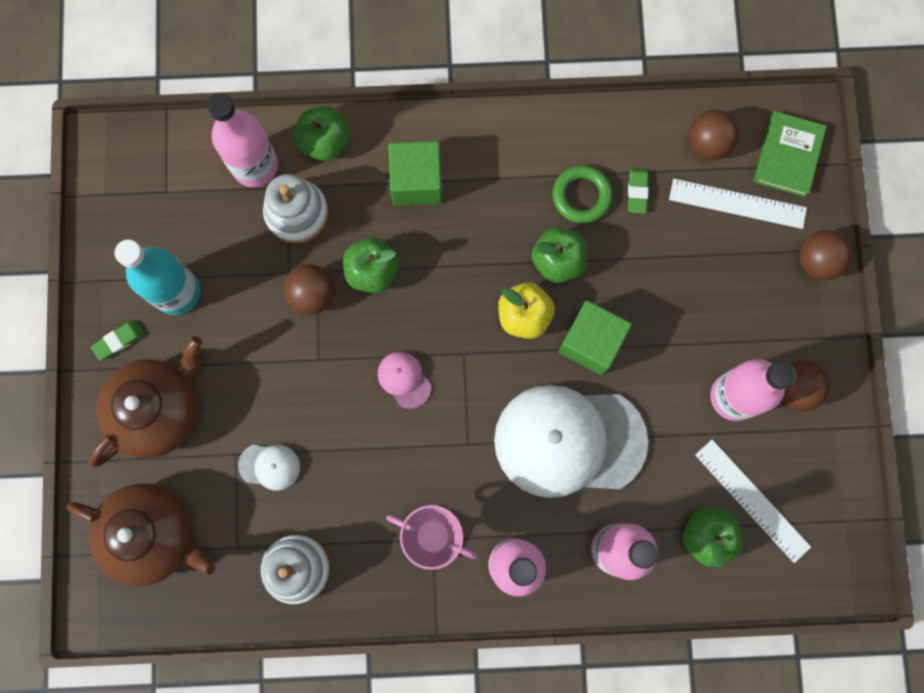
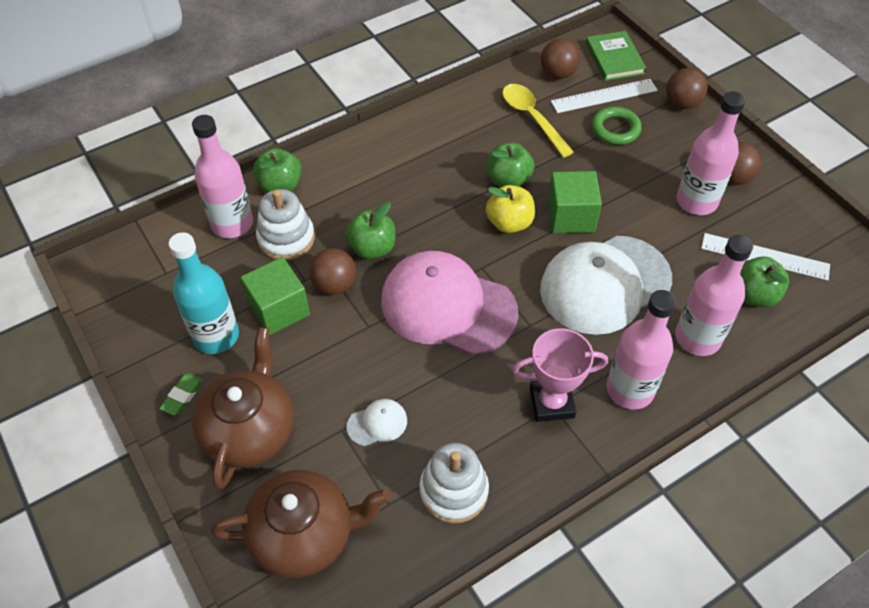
camera: 30 degrees left, 25 degrees down
pink cap [378,352,431,409] -> pink cap [381,251,518,355], size x2.48
green cube [388,141,442,206] -> green cube moved to [240,257,310,335]
green ring [552,165,613,224] -> green ring moved to [592,107,642,145]
green eraser [628,168,649,213] -> yellow spoon [503,84,574,158]

